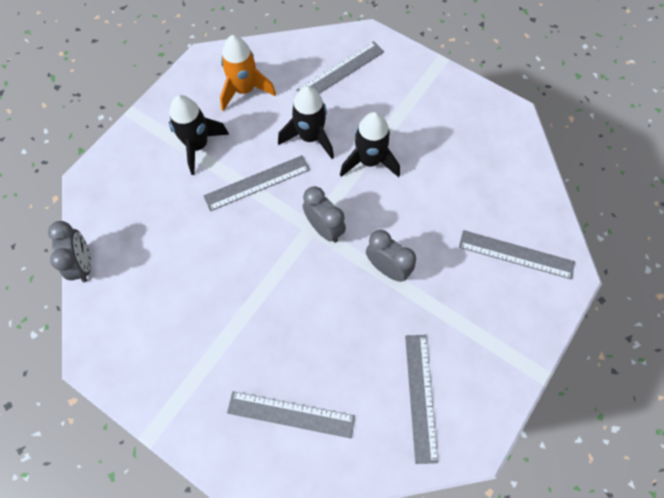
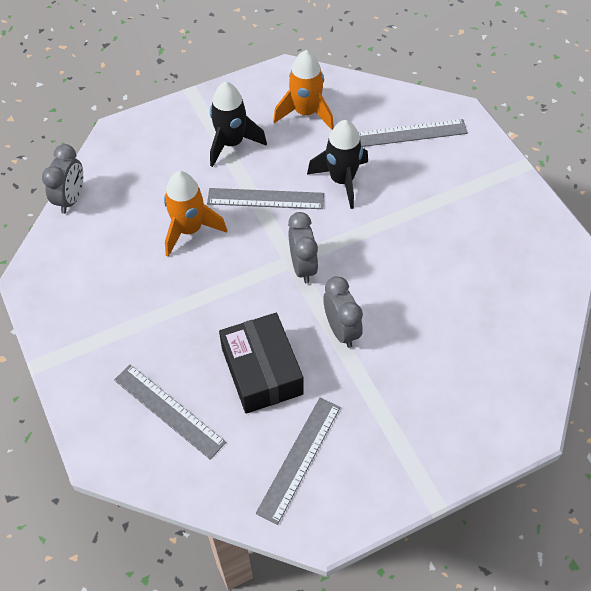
camera: 30 degrees right, 10 degrees down
black rocket [340,112,400,177] -> none
grey ruler [459,230,575,279] -> none
none -> orange rocket [164,171,227,257]
none -> black box [219,313,304,414]

